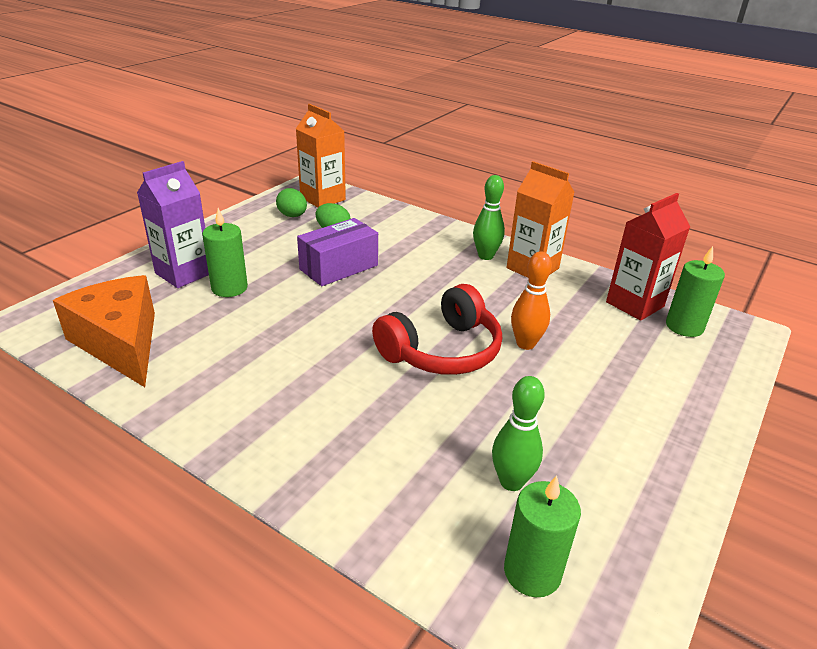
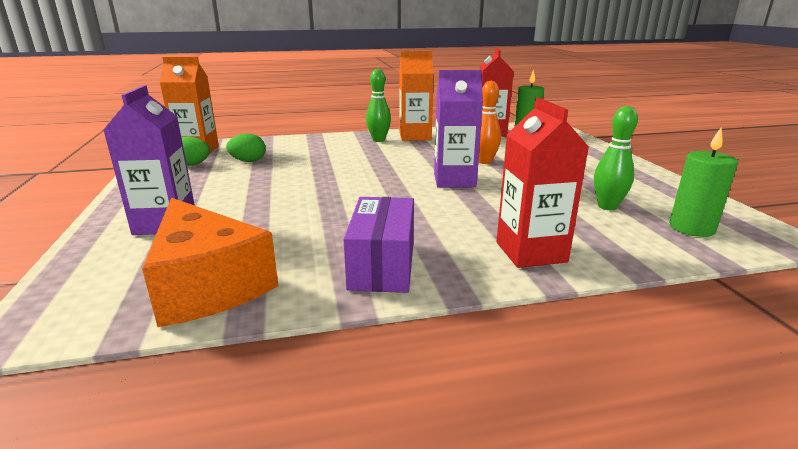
camera: 45 degrees left, 10 degrees down
orange cheese [53,275,155,387] -> orange cheese turned 135 degrees counterclockwise [142,198,278,327]
green candle [202,208,248,297] -> none
purple box [297,218,378,286] -> purple box moved to [344,197,414,293]
red headphones [372,284,502,375] -> purple carton [434,70,483,187]
none -> red carton [496,98,589,268]

